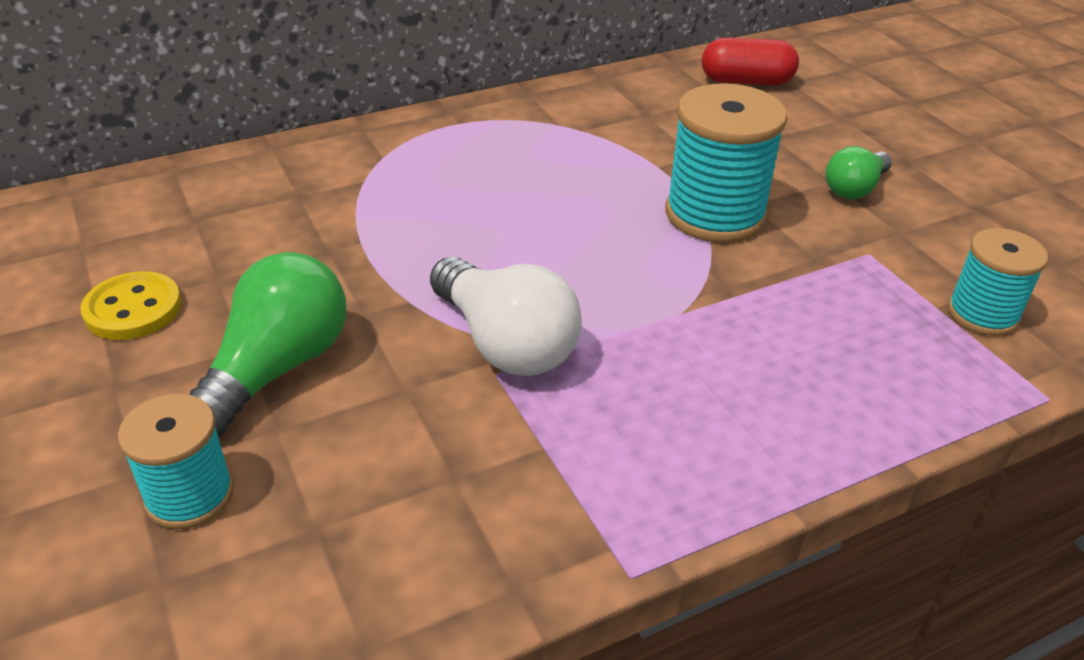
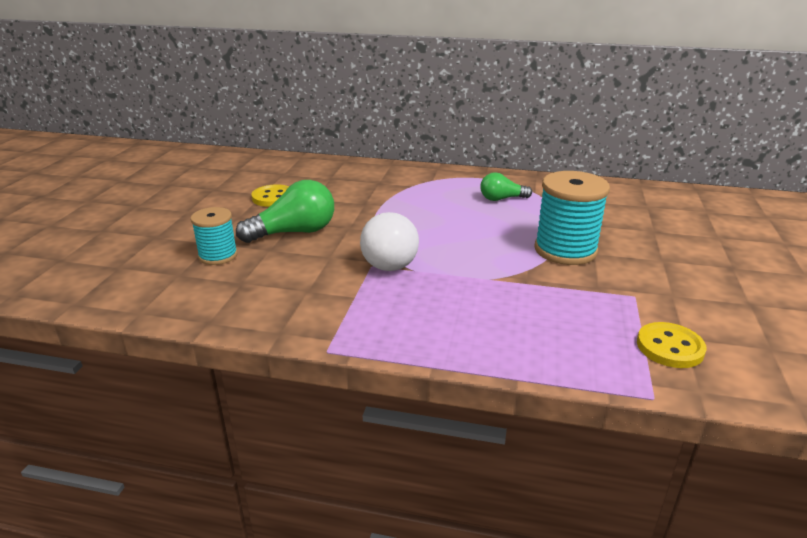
camera: 40 degrees right, 10 degrees down
red capsule [702,37,799,85] -> none
green light bulb [825,146,892,199] -> green light bulb moved to [480,172,532,201]
turquoise spool [948,228,1048,336] -> yellow button [637,322,707,368]

